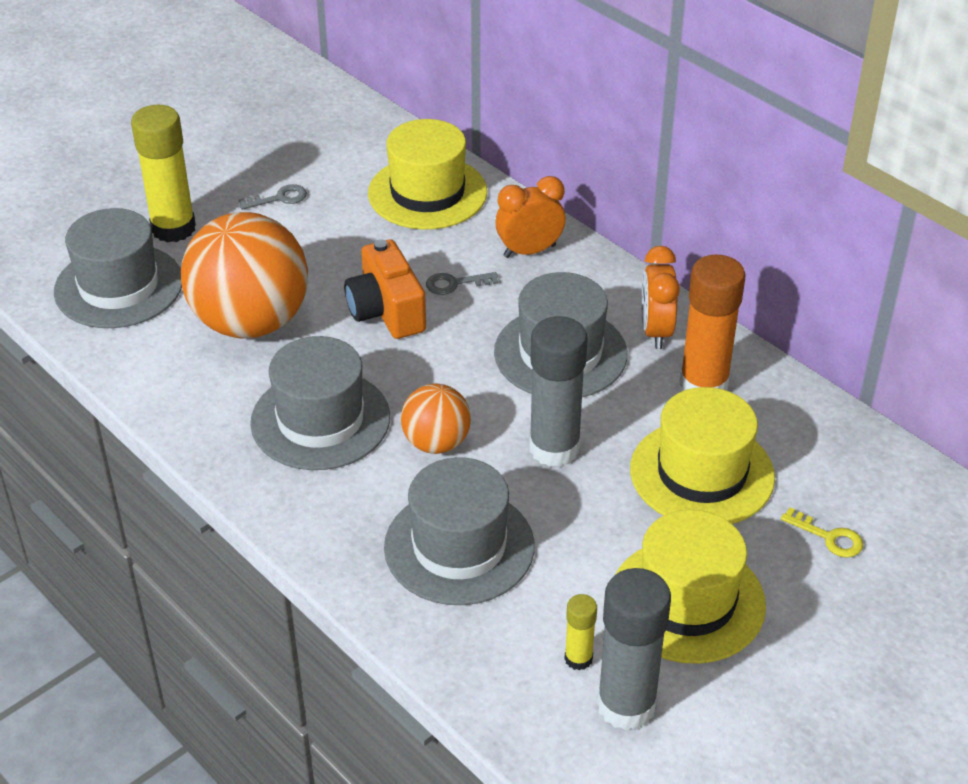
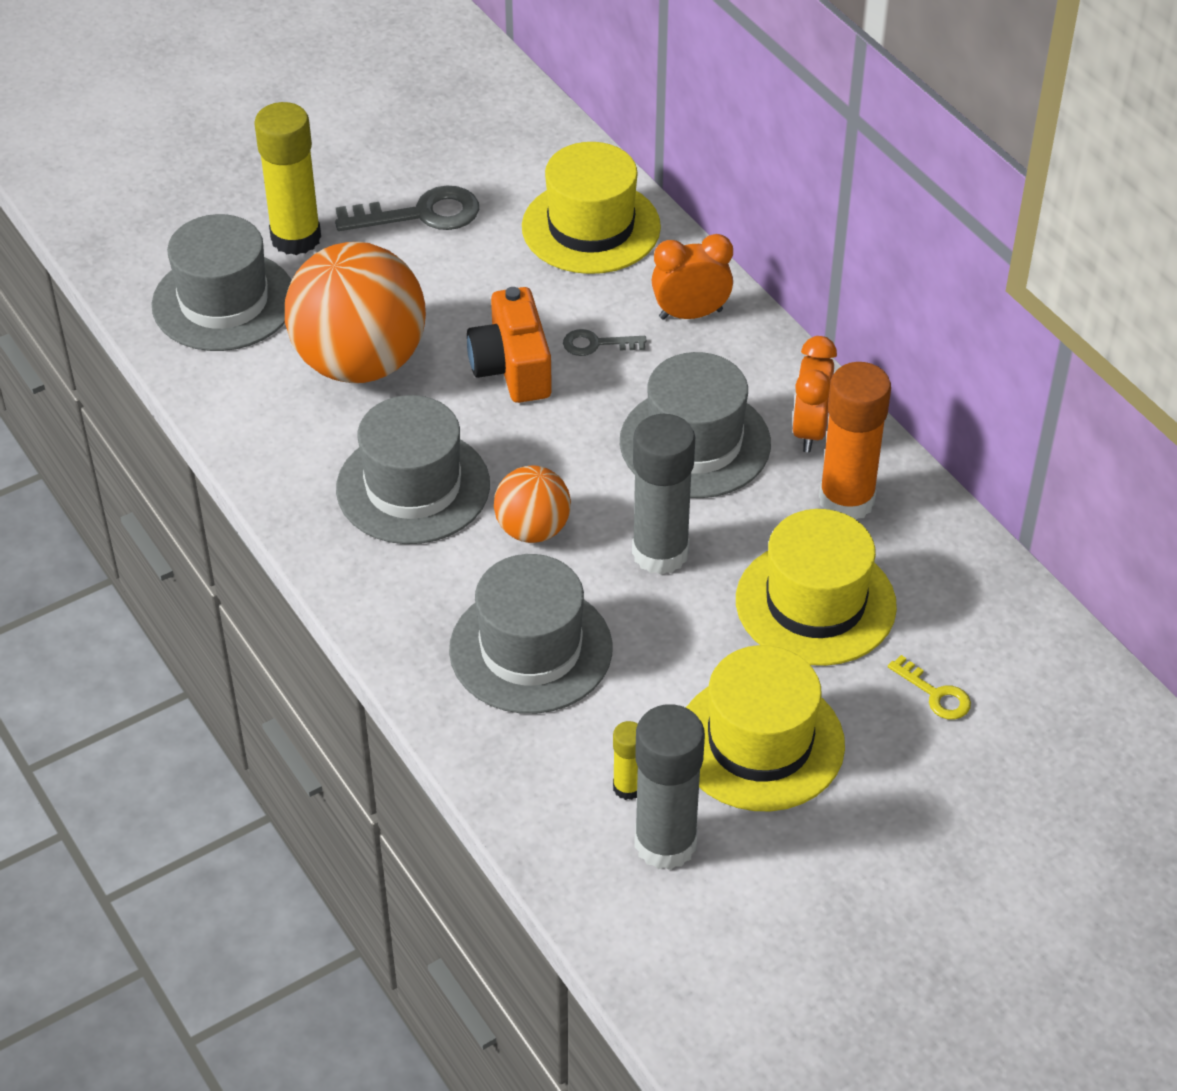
camera: 10 degrees right, 5 degrees up
grey key [239,184,307,210] -> grey key [335,186,479,231], size x1.83

